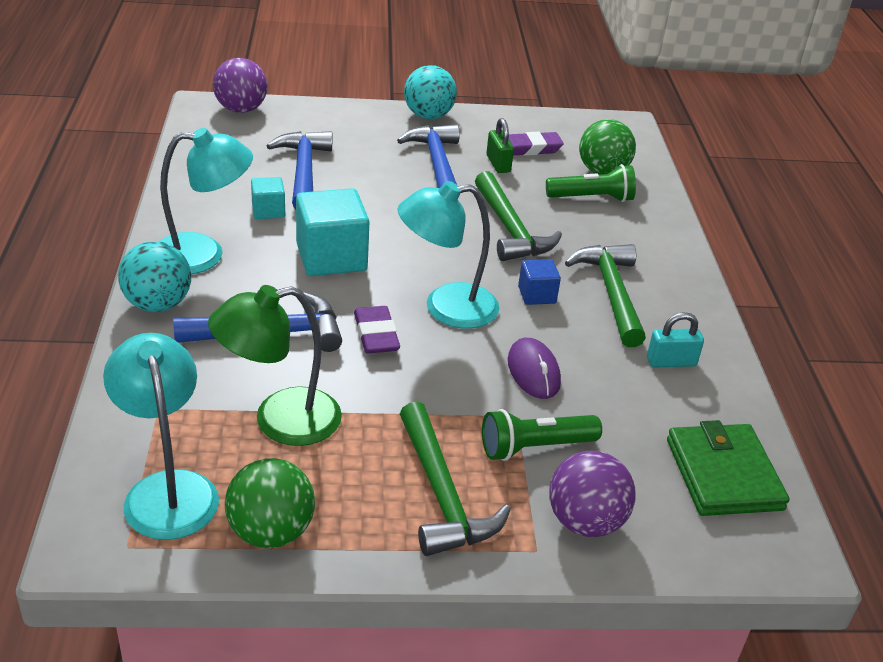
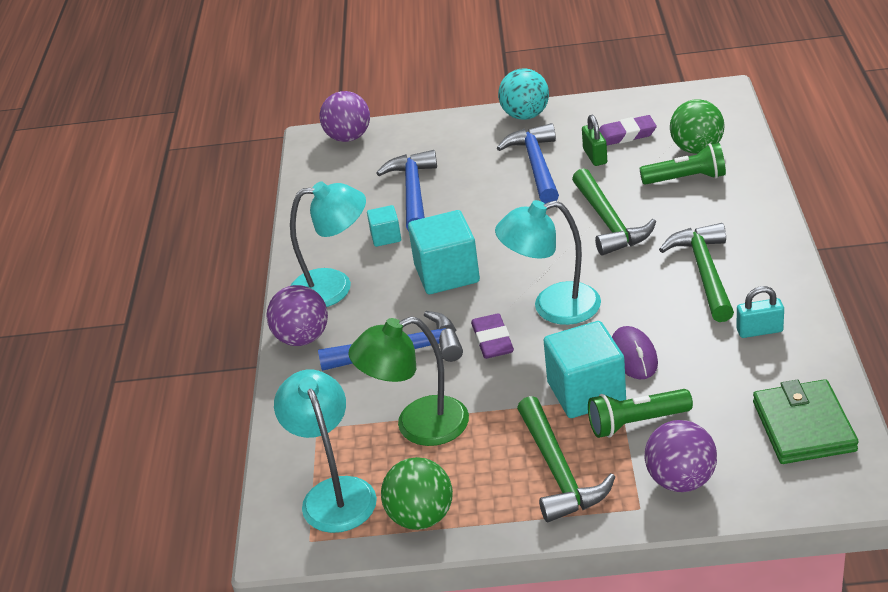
camera: 10 degrees right, 0 degrees up
turquoise ball [118,241,191,312] -> purple ball [266,285,328,346]
blue cube [518,259,561,305] -> none
none -> turquoise cube [544,321,626,418]

